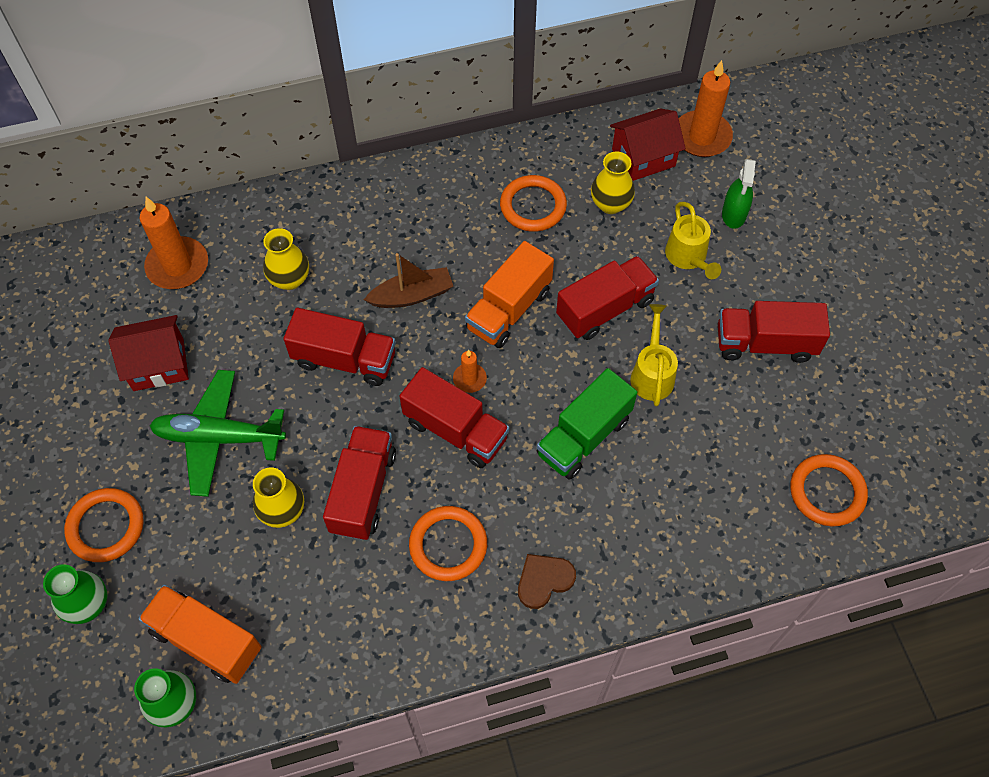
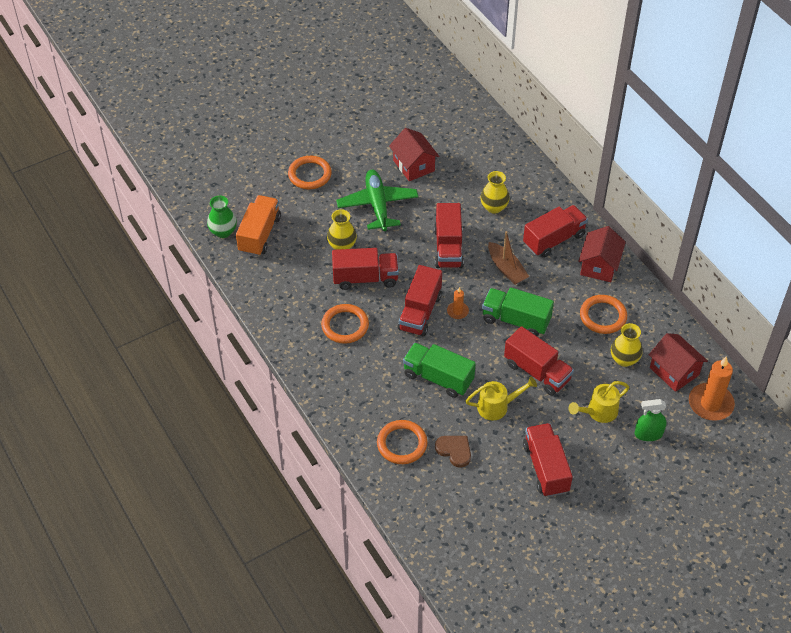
camera: 75 degrees right, 10 degrees down
green vase [43,564,108,624] -> none
orange candle [140,197,208,289] -> none
orange truck [465,241,554,348] -> green truck [482,287,554,336]
brown heart [518,554,576,609] -> brown heart moved to [435,436,471,468]
orange ring [790,454,868,526] -> orange ring moved to [377,420,428,464]
none -> red truck [523,205,588,258]
none -> red house [578,226,626,282]

